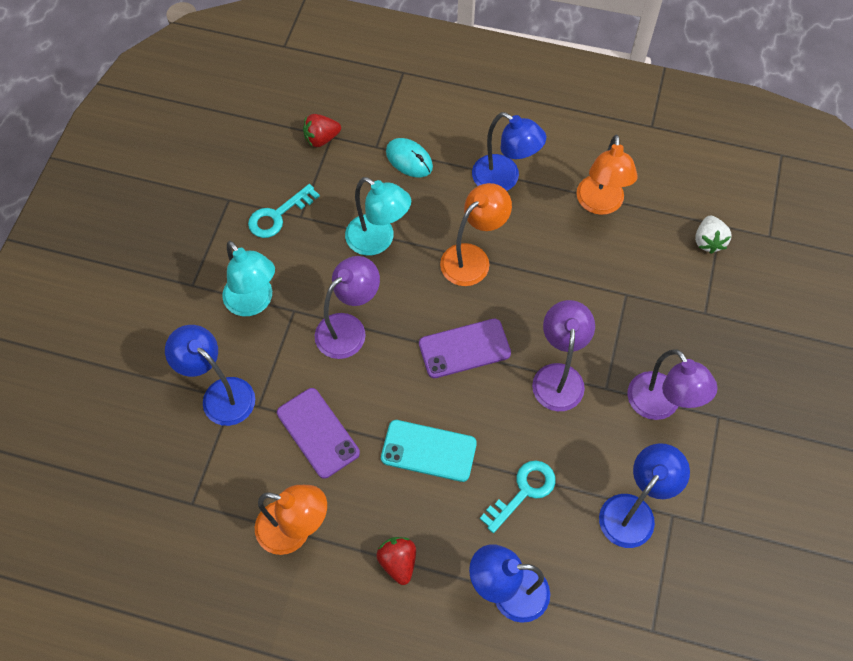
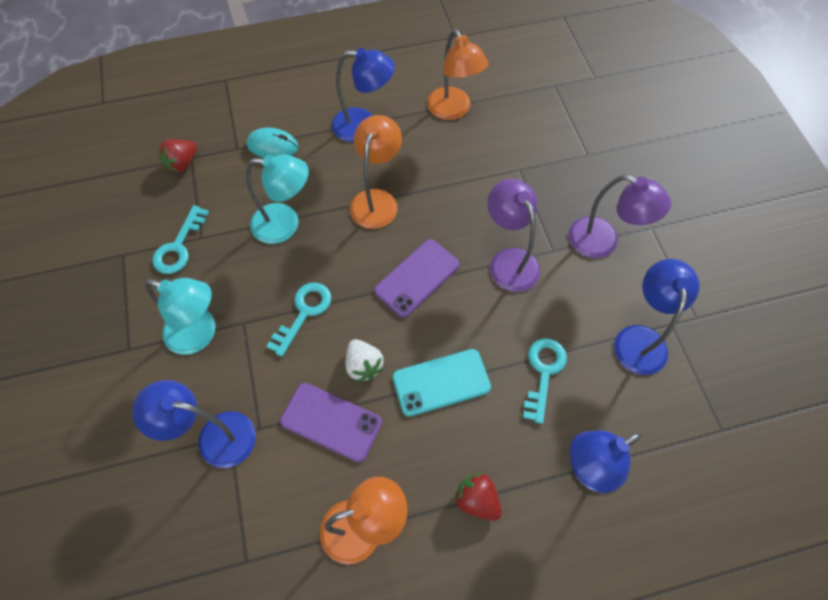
camera: 30 degrees left, 0 degrees up
purple lamp [315,256,380,359] -> turquoise key [266,282,332,357]
white strawberry [695,216,732,254] -> white strawberry moved to [346,339,384,382]

